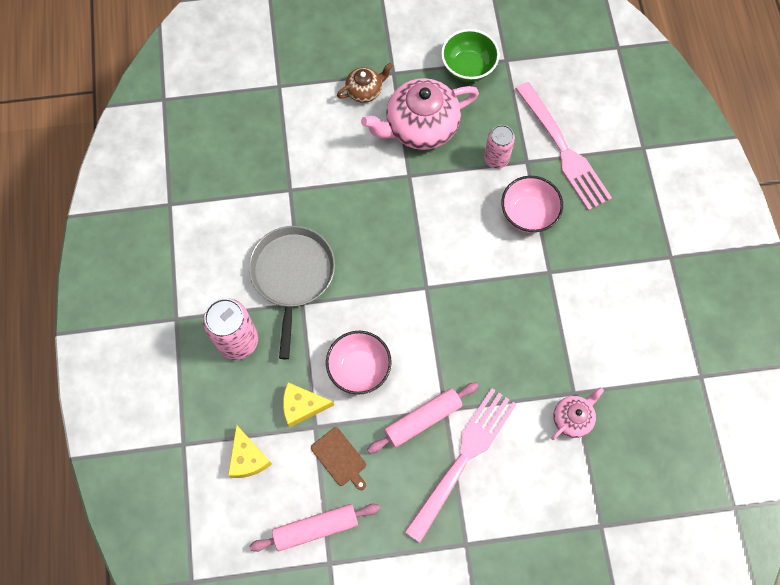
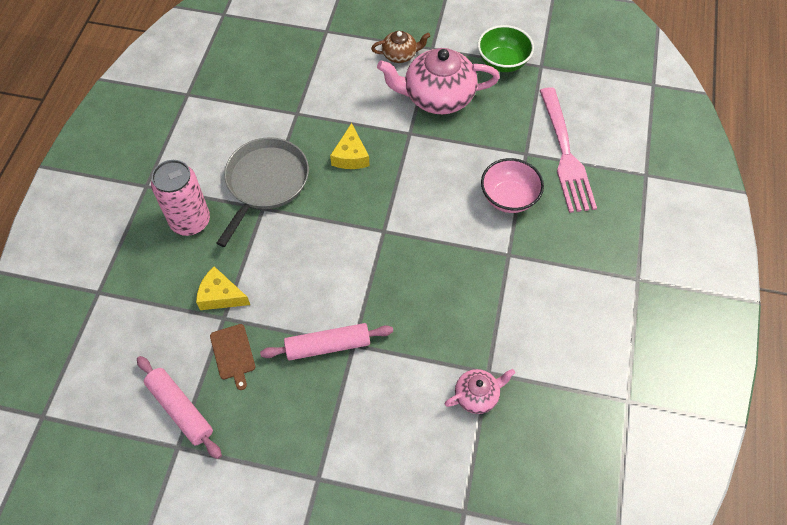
camera: 20 degrees right, 10 degrees down
yellow cheese [228,424,272,478] -> yellow cheese moved to [330,123,370,169]
pink rolling pin [250,504,380,552] -> pink rolling pin turned 45 degrees clockwise [137,356,222,459]
pink bowl [326,331,392,395] -> none
pink fork [404,388,517,543] -> none
pink can [484,125,515,169] -> none

